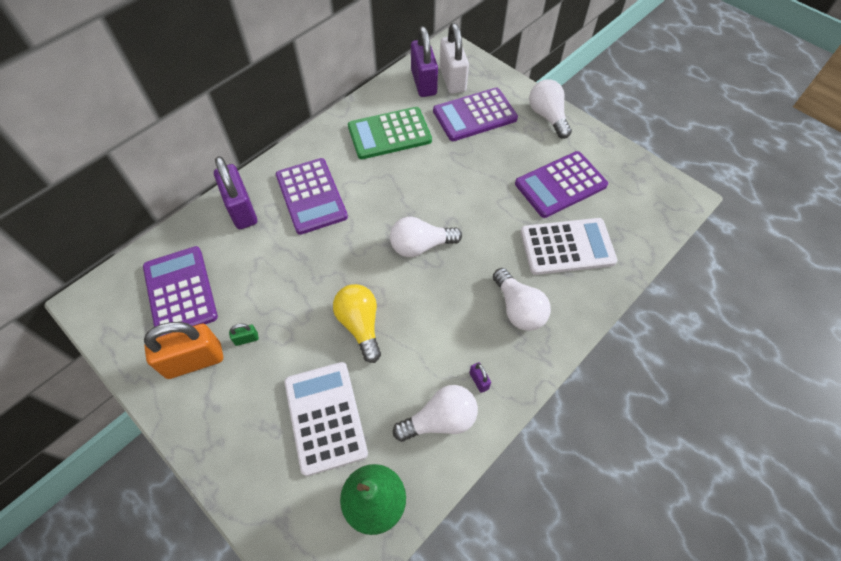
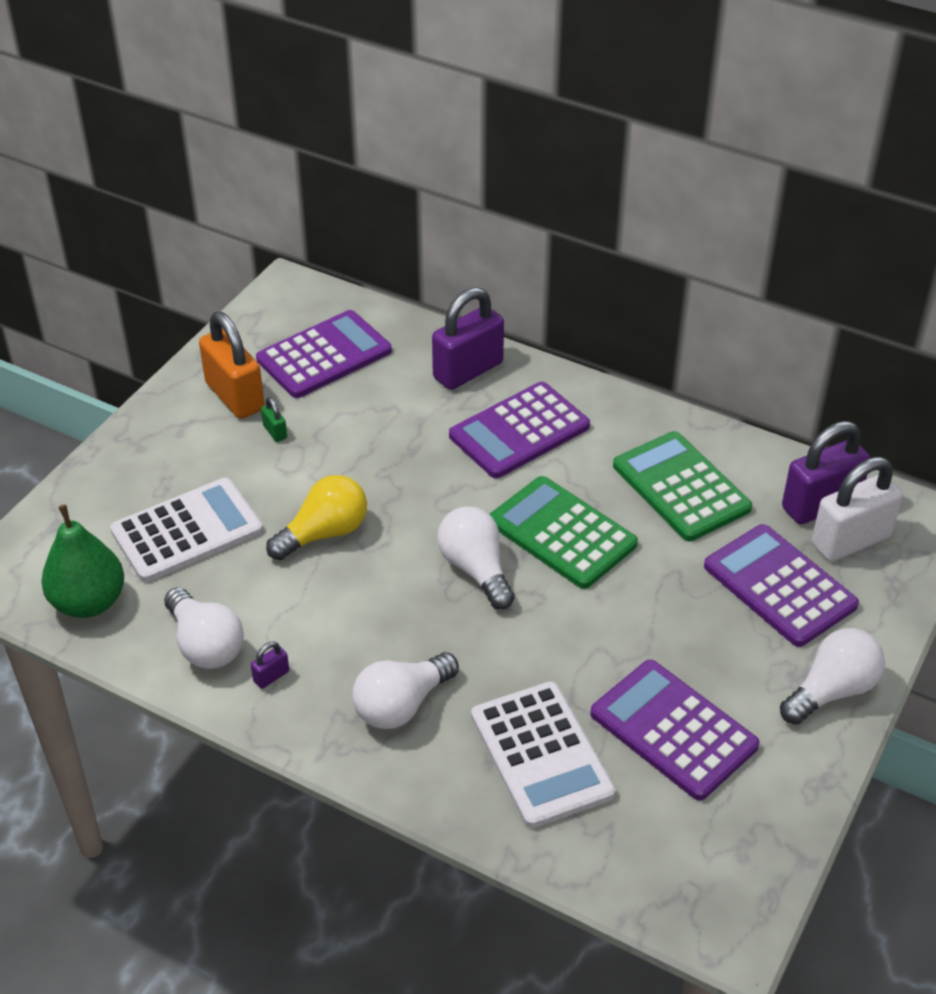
camera: 75 degrees right, 15 degrees down
none -> green calculator [489,476,638,589]

